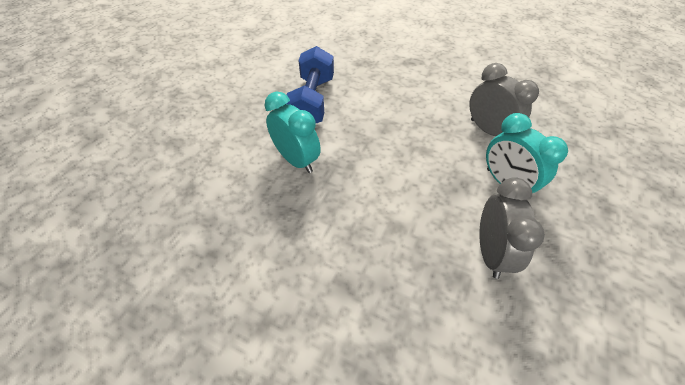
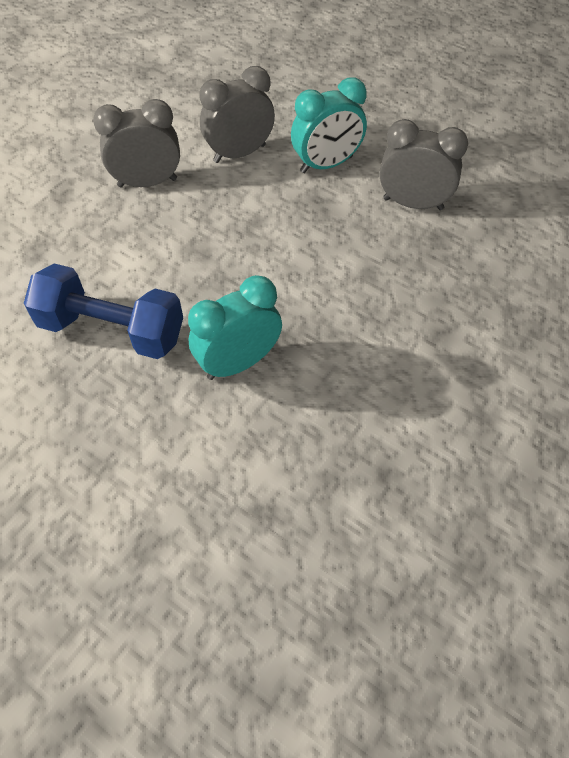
camera: 80 degrees left, 5 degrees up
none -> grey clock [93,99,180,188]

